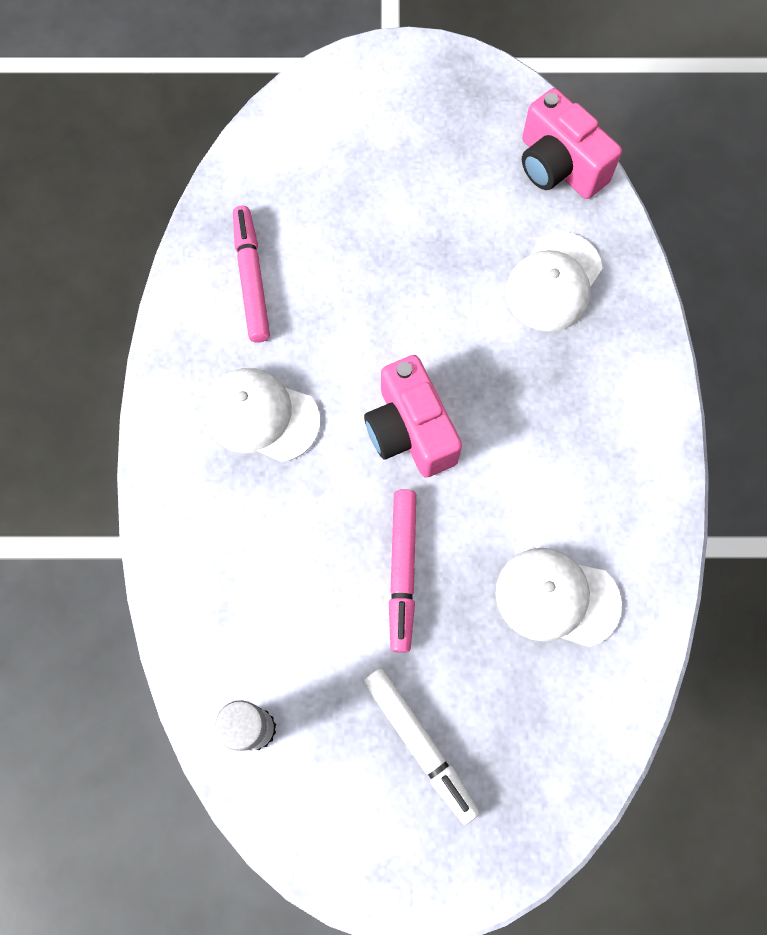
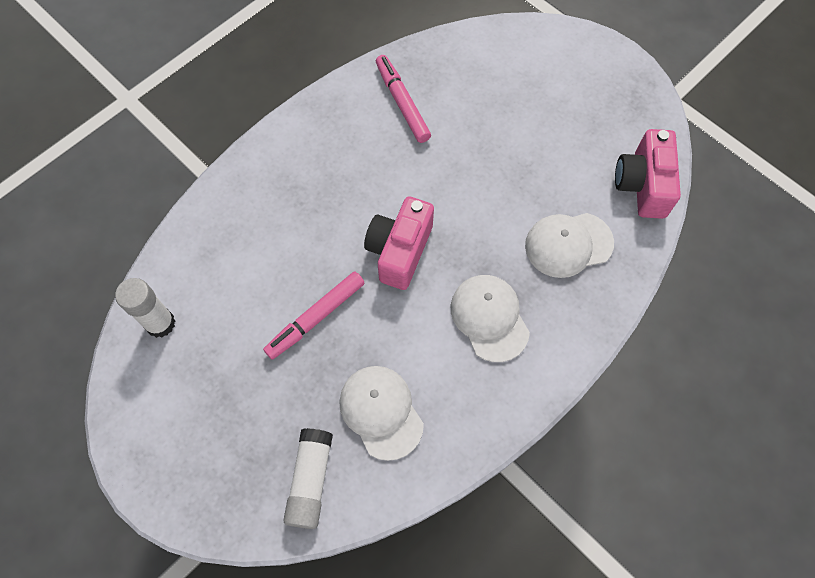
camera: 45 degrees right, 5 degrees down
white cap [204,368,320,462] -> white cap moved to [451,275,530,362]
pink marker [233,206,270,343] -> pink marker turned 60 degrees counterclockwise [376,55,431,143]
white marker [363,668,480,825] -> none
none -> white glue stick [283,428,333,529]

